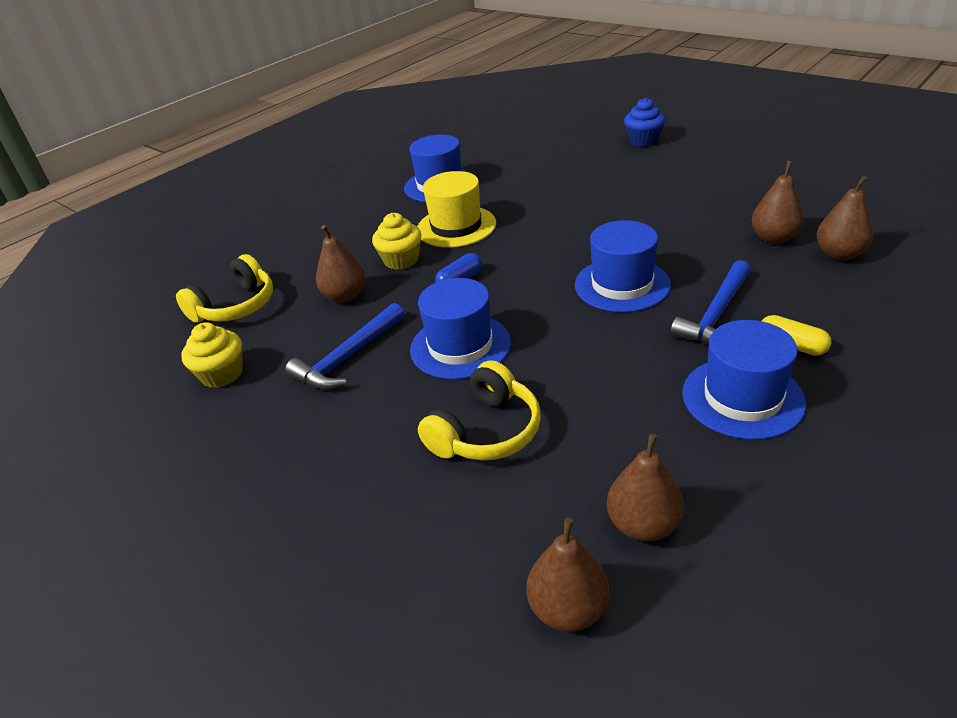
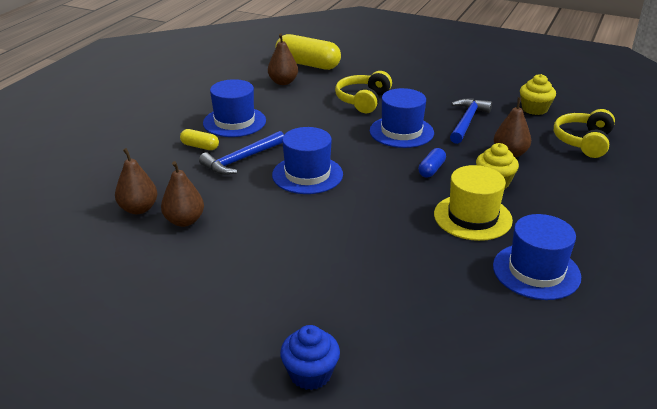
camera: 160 degrees right, 5 degrees down
brown pear [526,518,610,632] -> yellow capsule [275,34,341,70]
blue hammer [671,260,751,344] -> blue hammer turned 150 degrees counterclockwise [199,131,284,175]

